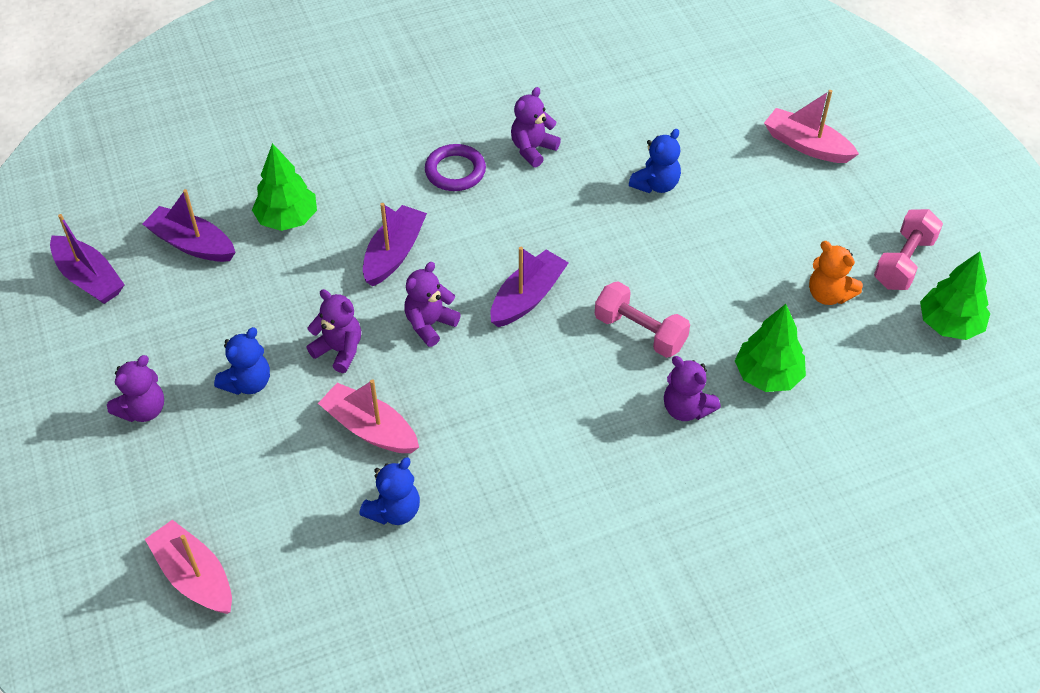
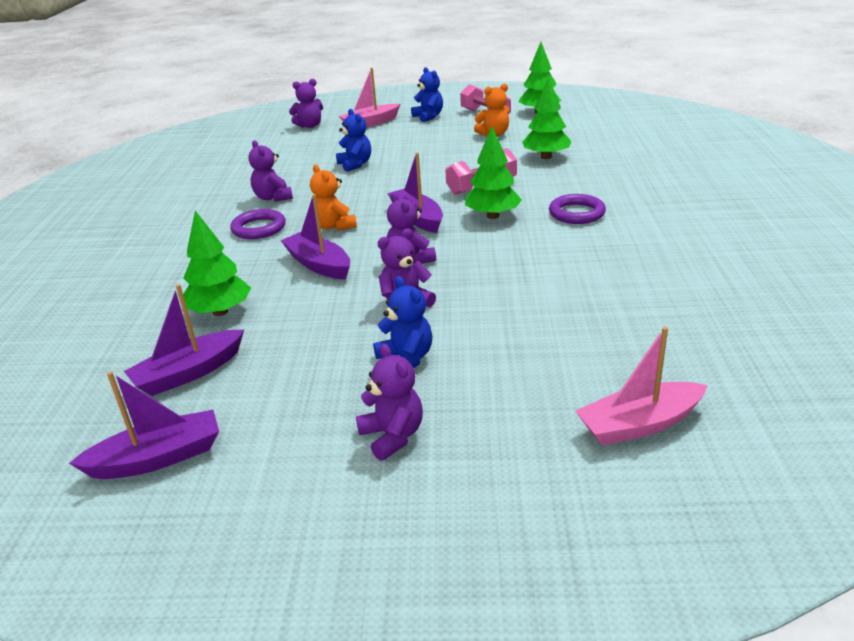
camera: 65 degrees left, 20 degrees down
pink boat [318,379,419,453] -> none
blue teddy bear [359,457,420,525] -> blue teddy bear moved to [411,67,443,122]
purple teddy bear [664,356,721,421] -> purple teddy bear moved to [289,79,323,128]
none -> orange teddy bear [310,165,357,231]
none -> green tree [465,126,522,219]
none -> purple ring [549,194,606,224]

